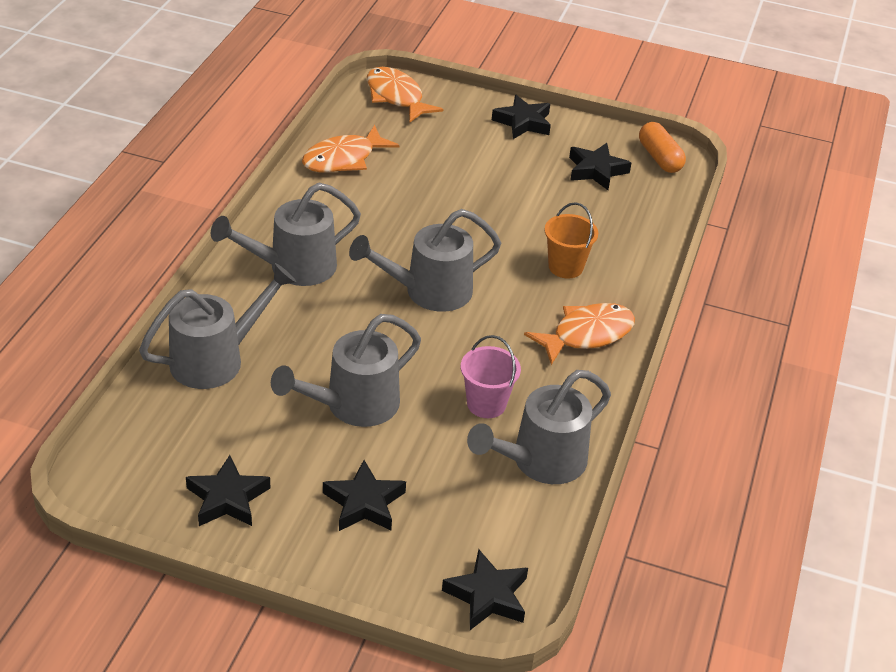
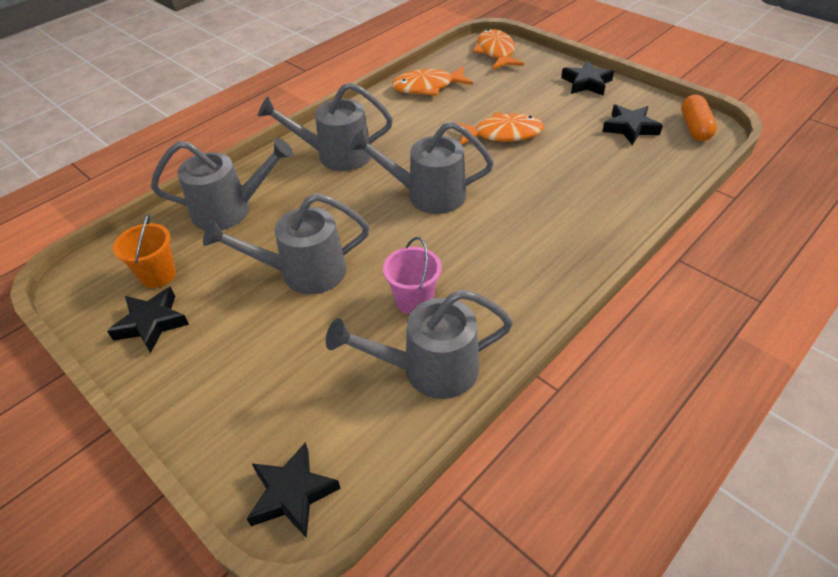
camera: 30 degrees right, 5 degrees up
black star [323,460,406,531] -> none
orange fish [524,303,635,365] -> orange fish moved to [455,112,544,144]
orange bucket [544,202,598,278] -> orange bucket moved to [113,214,176,288]

